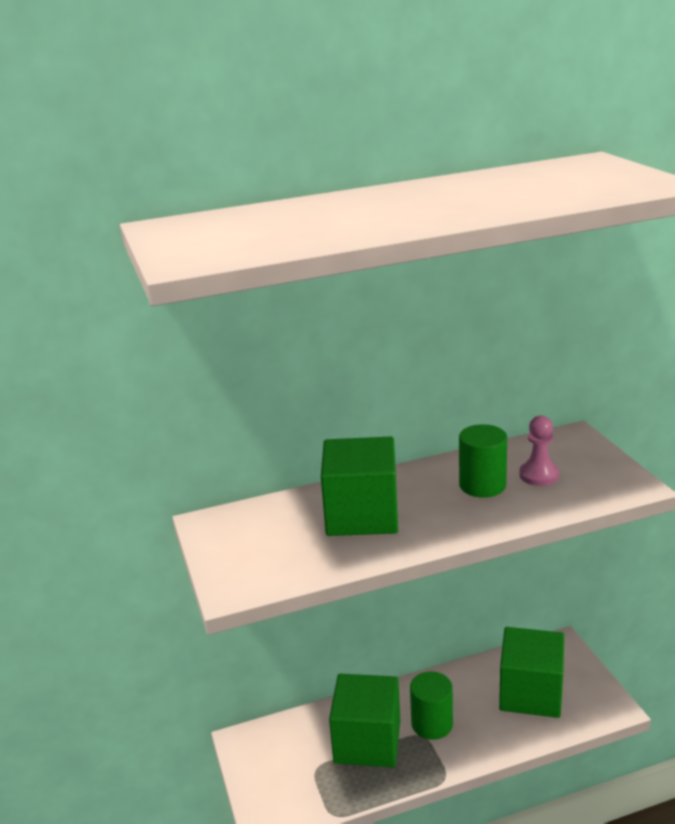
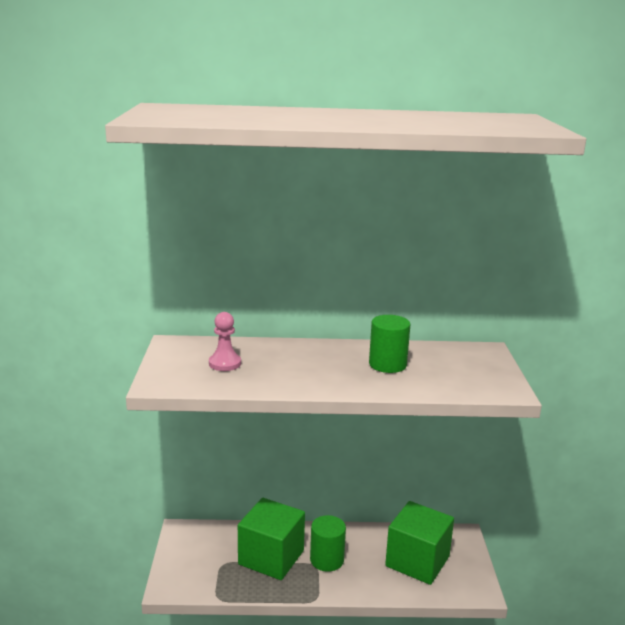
camera: 15 degrees right, 5 degrees down
green cube [321,437,398,536] -> none
pink pawn [519,416,559,486] -> pink pawn moved to [209,312,241,371]

